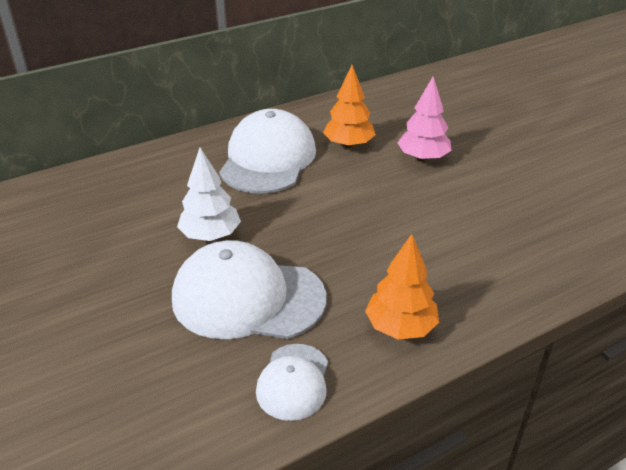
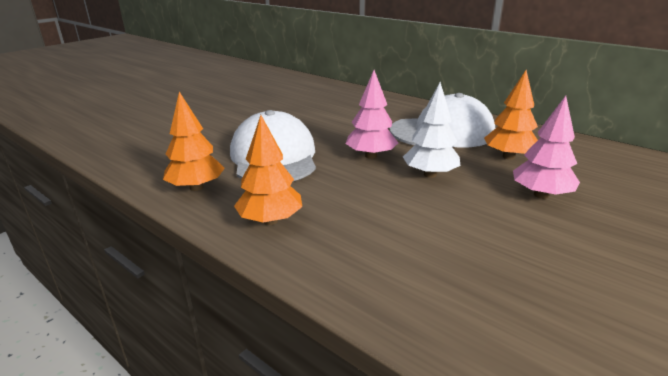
camera: 70 degrees right, 10 degrees down
white tree [177,148,241,241] -> white tree moved to [403,82,460,178]
white cap [256,344,328,421] -> orange tree [163,92,225,191]
none -> pink tree [346,70,398,159]

